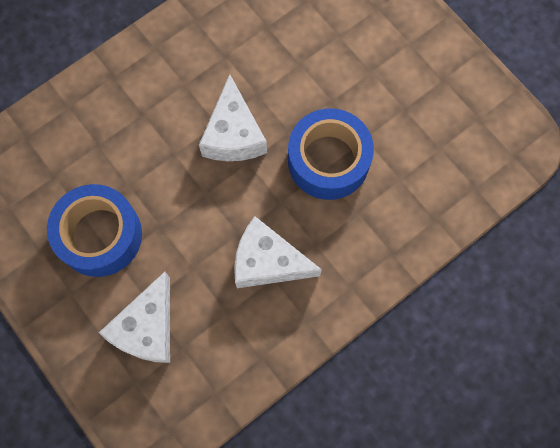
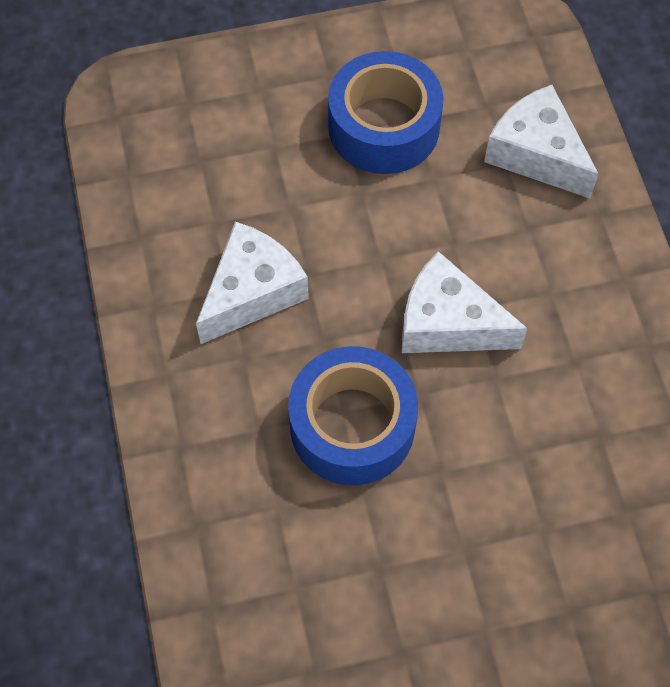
camera: 115 degrees right, 10 degrees down
white cheese [99,272,170,363] -> white cheese moved to [484,85,599,198]

